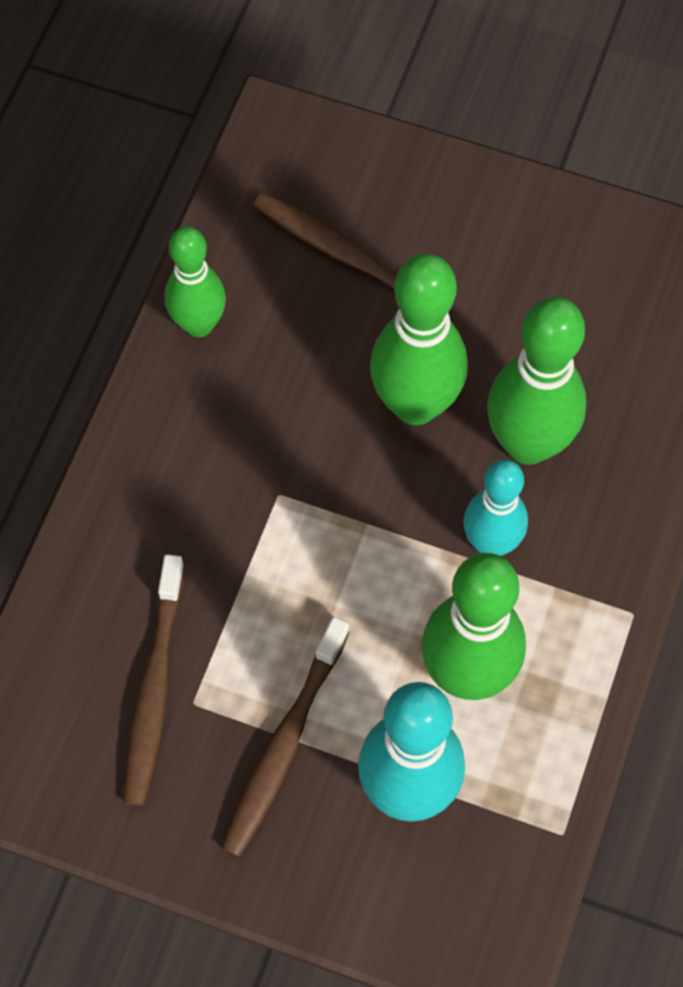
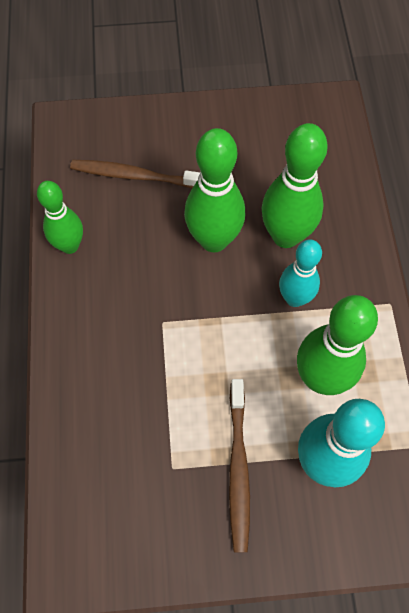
camera: 25 degrees left, 0 degrees up
brown toothbrush [124,554,185,806] -> none

